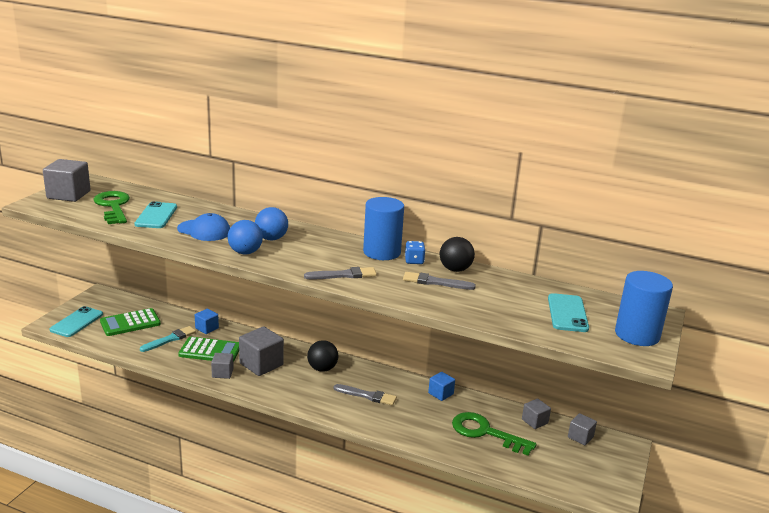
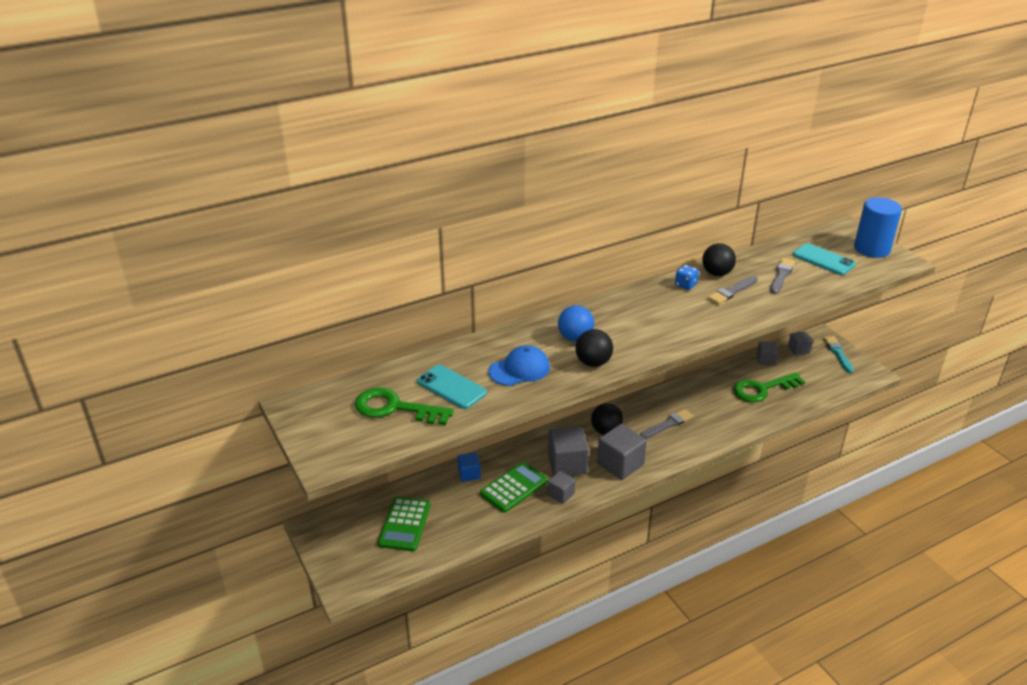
camera: 50 degrees left, 10 degrees up
grey cube [43,159,90,202] -> grey cube moved to [597,424,647,480]
turquoise phone [49,306,103,337] -> none
turquoise brush [140,326,196,352] -> turquoise brush moved to [823,336,854,373]
blue ball [228,220,263,255] -> black ball [575,329,613,367]
grey brush [304,267,377,280] -> grey brush moved to [770,258,795,294]
blue cylinder [363,197,404,260] -> none
blue cube [428,372,455,401] -> none

